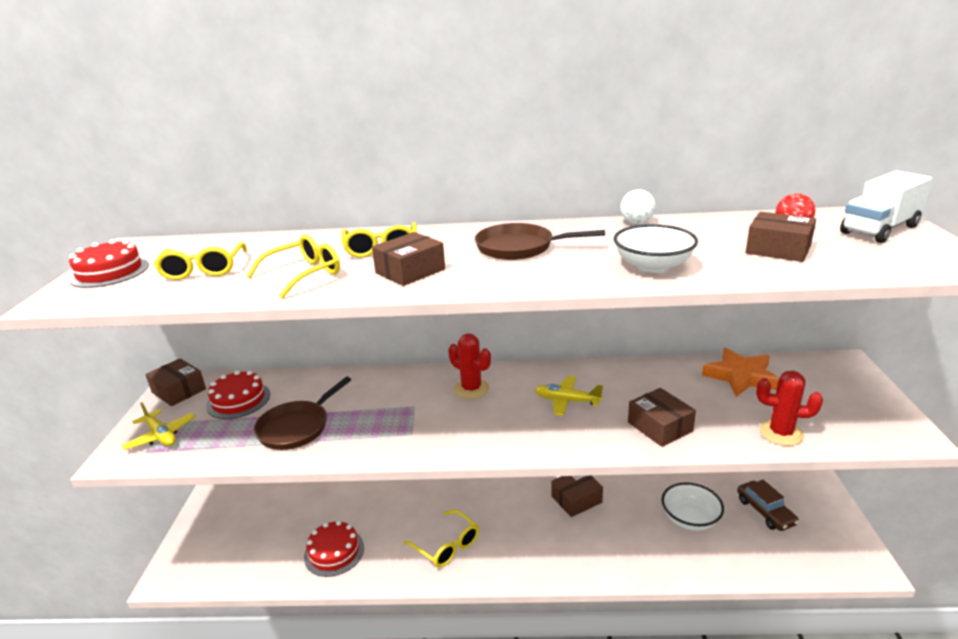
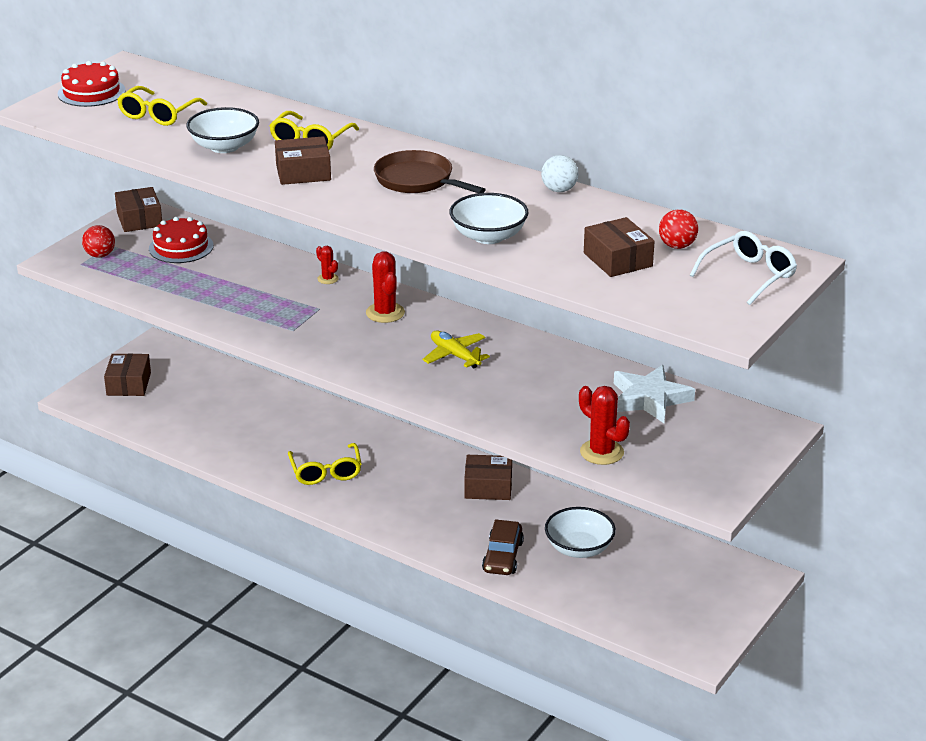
camera: 30 degrees right, 5 degrees up
yellow plane [122,402,196,450] -> red ball [82,225,115,258]
yellow glasses [247,235,340,298] -> white bowl [187,107,259,153]
brown pan [254,377,351,450] -> none
red cake [304,521,364,577] -> none
brown box [628,388,696,447] -> brown box moved to [104,353,151,396]
orange star [702,348,779,397] -> white star [614,365,695,423]
brown car [737,480,799,531] -> brown car moved to [482,519,524,575]
white truck [840,171,932,243] -> white glasses [690,231,797,305]
none -> red cactus [316,246,339,284]

